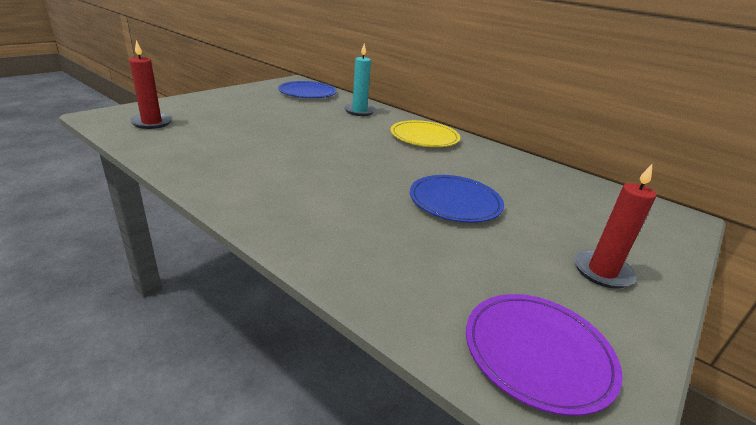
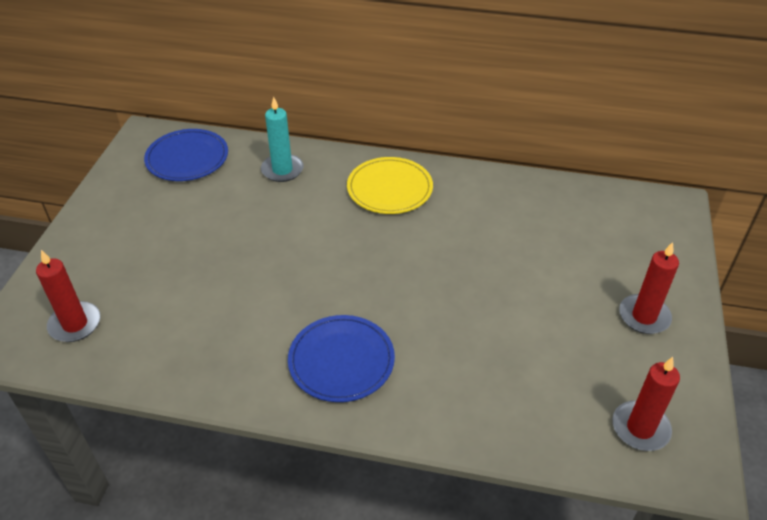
camera: 25 degrees left, 15 degrees up
blue plate [410,175,504,223] -> blue plate moved to [288,315,395,402]
purple plate [466,294,623,416] -> red candle [612,357,680,451]

